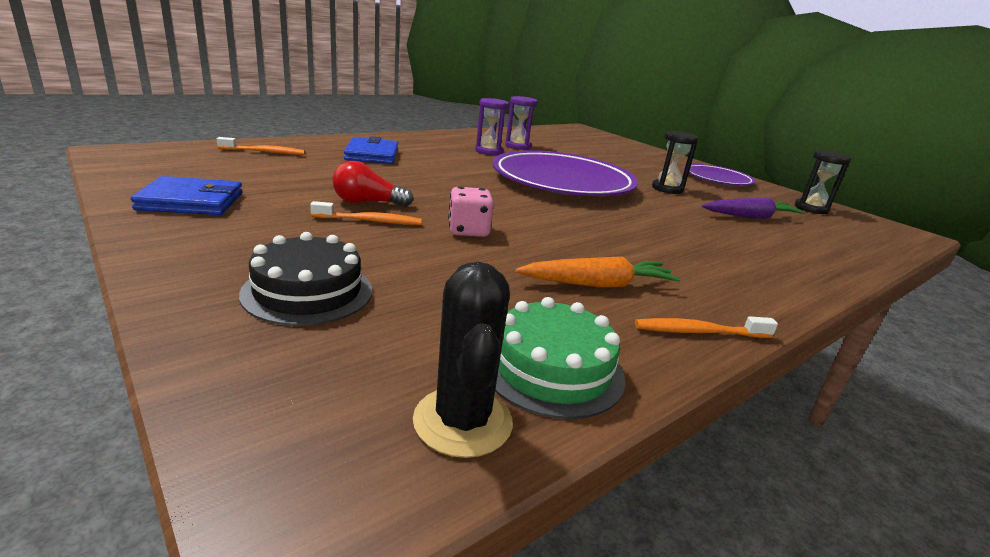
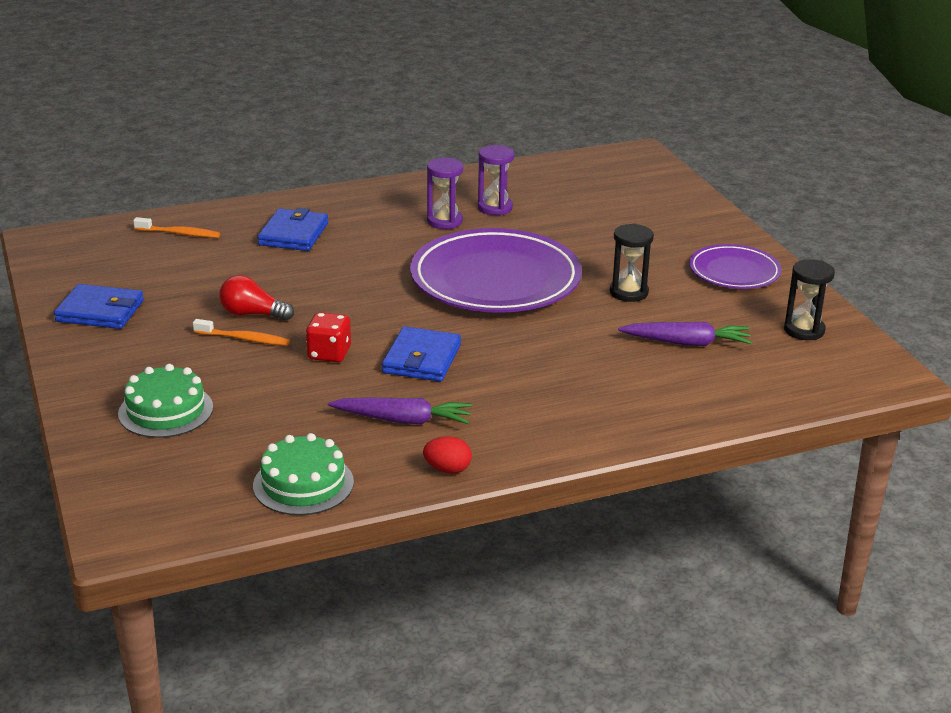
camera: 20 degrees right, 5 degrees up
black cake [239,232,372,326] -> green cake [118,364,213,438]
black cactus [413,262,513,458] -> none
pink dice [448,187,494,237] -> red dice [306,312,351,362]
orange carrot [515,256,680,287] -> purple carrot [328,397,472,424]
orange toothbrush [635,316,778,338] -> red egg [423,436,472,474]
none -> blue wallet [382,326,461,382]

